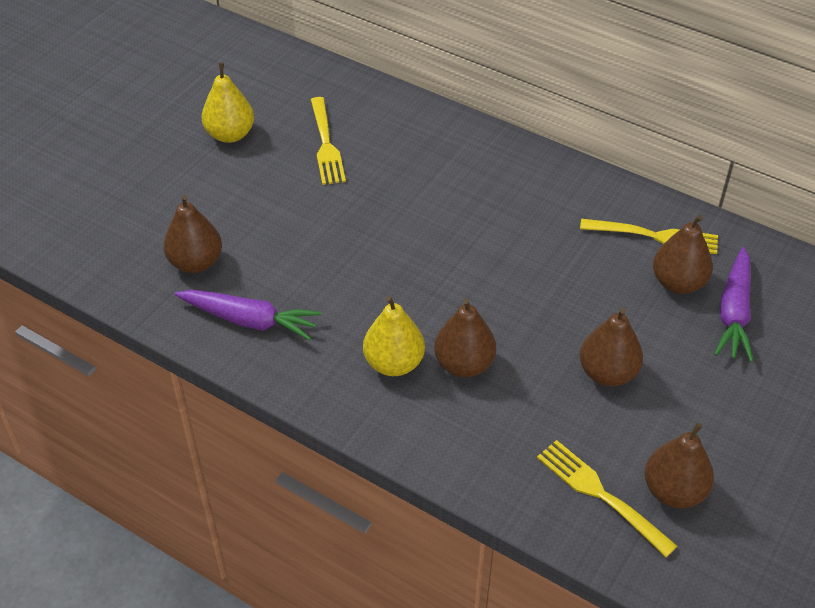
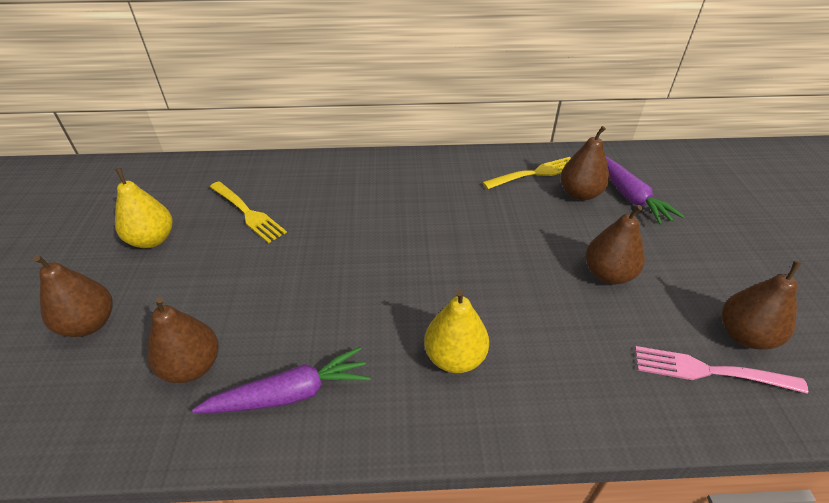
camera: 35 degrees left, 5 degrees down
brown pear [434,298,496,377] -> brown pear moved to [33,255,113,337]
yellow fork [537,440,677,557] -> pink fork [635,346,808,394]

